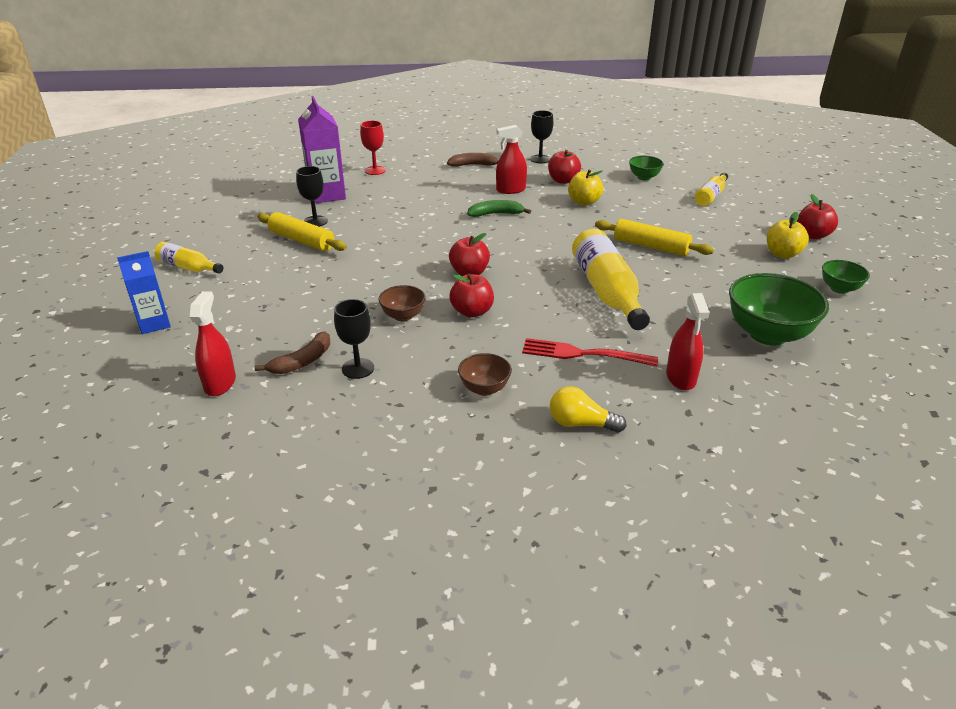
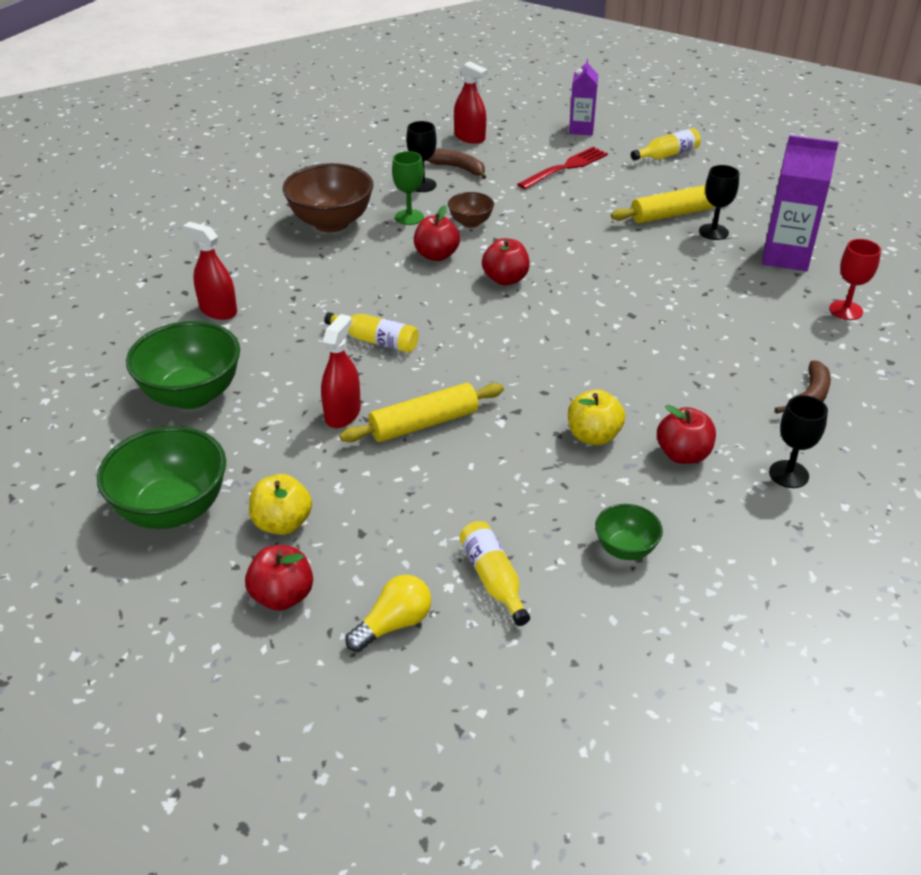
camera: 125 degrees right, 5 degrees up
blue carton [117,251,171,334] -> purple carton [569,59,598,135]
brown banana [254,331,330,374] -> brown banana turned 135 degrees clockwise [427,150,486,179]
brown bowl [458,353,512,396] -> brown bowl [283,163,374,232], size x1.92
green banana [467,200,531,217] -> none
red spray bottle [496,125,527,194] -> red spray bottle moved to [321,314,361,428]
red fork [522,338,658,366] -> red fork moved to [517,147,608,190]
yellow light bulb [550,386,627,433] -> yellow light bulb moved to [345,575,431,652]
yellow bottle [572,229,650,330] -> yellow bottle [324,312,419,353], size x0.55
green bowl [822,260,870,294] -> green bowl [97,426,226,529], size x1.92
none -> green goblet [392,151,424,225]

